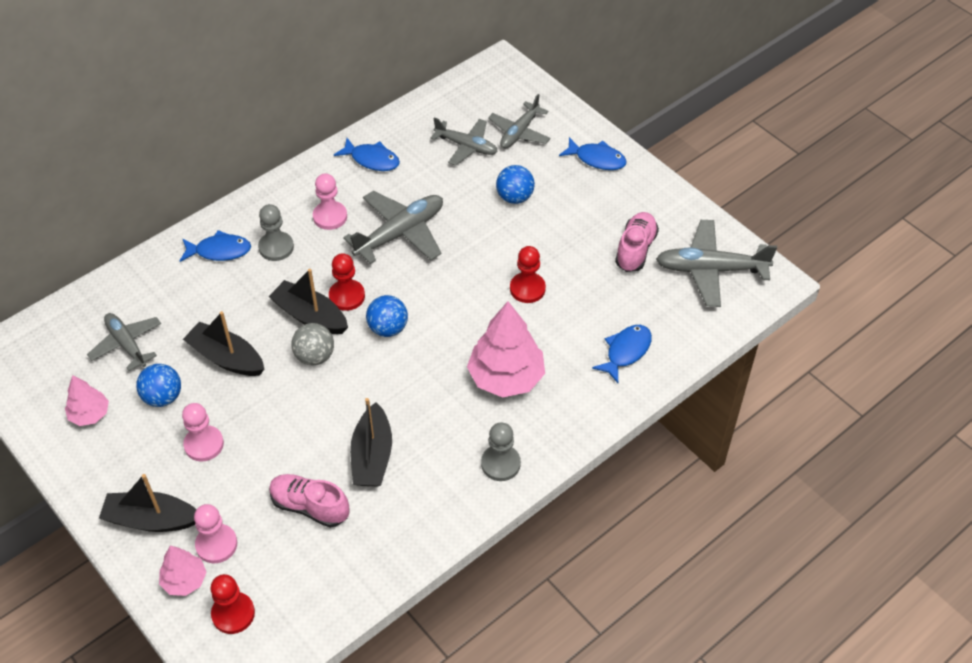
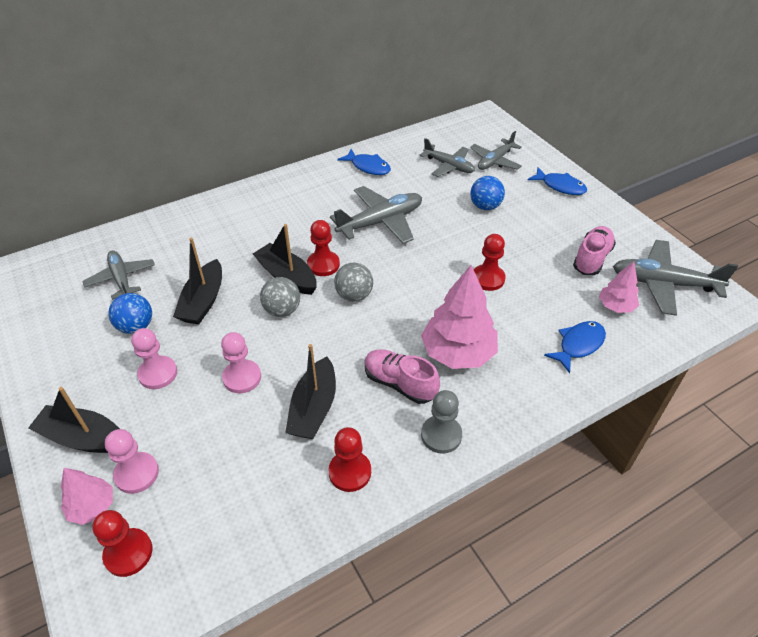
camera: 10 degrees right, 5 degrees down
pink tree [65,375,109,426] -> pink tree moved to [599,262,639,313]
blue fish [180,230,251,262] -> none
black boat [183,311,264,376] -> black boat turned 120 degrees counterclockwise [173,238,222,324]
grey pawn [258,204,294,261] -> none
pink shoe [269,474,350,528] -> pink shoe moved to [365,349,440,404]
pink pawn [313,173,347,230] -> pink pawn moved to [221,332,261,393]
blue ball [366,295,408,337] -> grey ball [334,263,373,302]
none -> red pawn [328,427,371,492]

